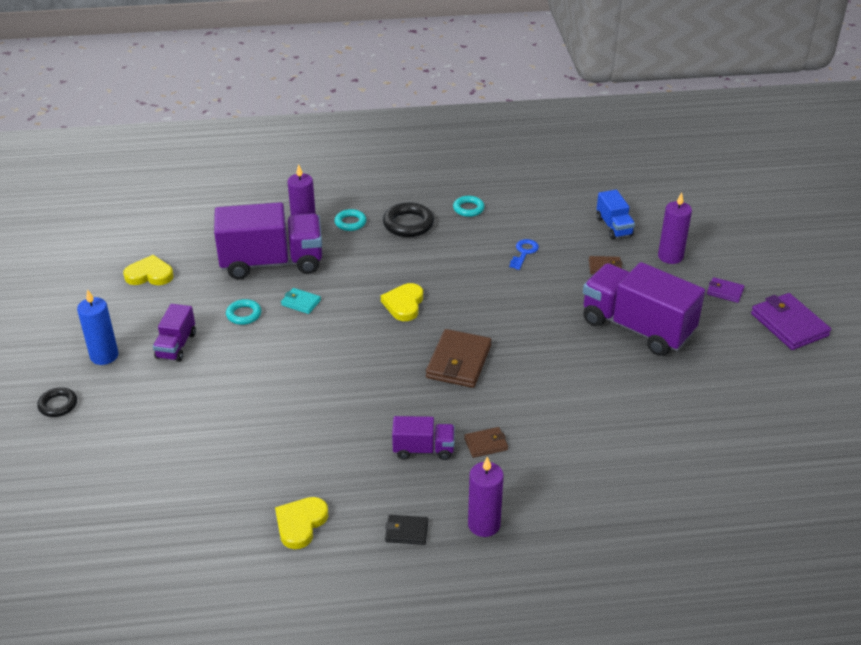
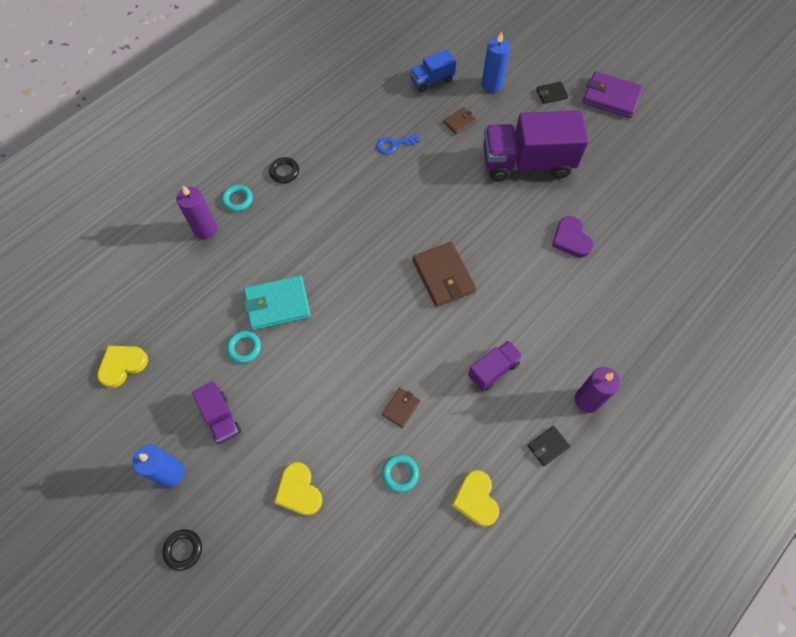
camera: 40 degrees left, 25 degrees up
purple truck [214,202,322,279] -> none
turquoise wallet [281,288,321,314] -> turquoise wallet [244,275,311,330], size x1.91
yellow heart [381,283,423,321] -> yellow heart moved to [274,462,322,516]
black ring [383,202,434,237] -> black ring [269,157,299,183], size x0.62
turquoise ring [453,196,485,217] -> turquoise ring moved to [382,455,419,492]
brown wallet [464,427,508,458] -> brown wallet moved to [382,388,420,428]
blue key [509,239,539,270] -> blue key turned 90 degrees counterclockwise [376,134,420,154]
blue truck [596,190,635,239] -> blue truck turned 120 degrees clockwise [410,49,456,92]
purple candle [658,192,692,264] -> blue candle [482,32,510,93]
purple wallet [707,277,745,303] -> black wallet [536,82,568,104]
none -> purple heart [552,216,593,258]

